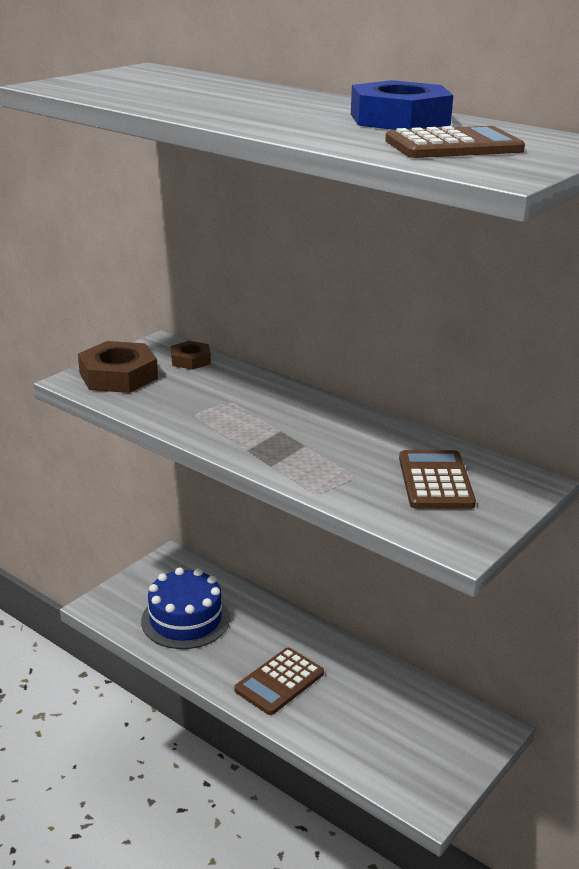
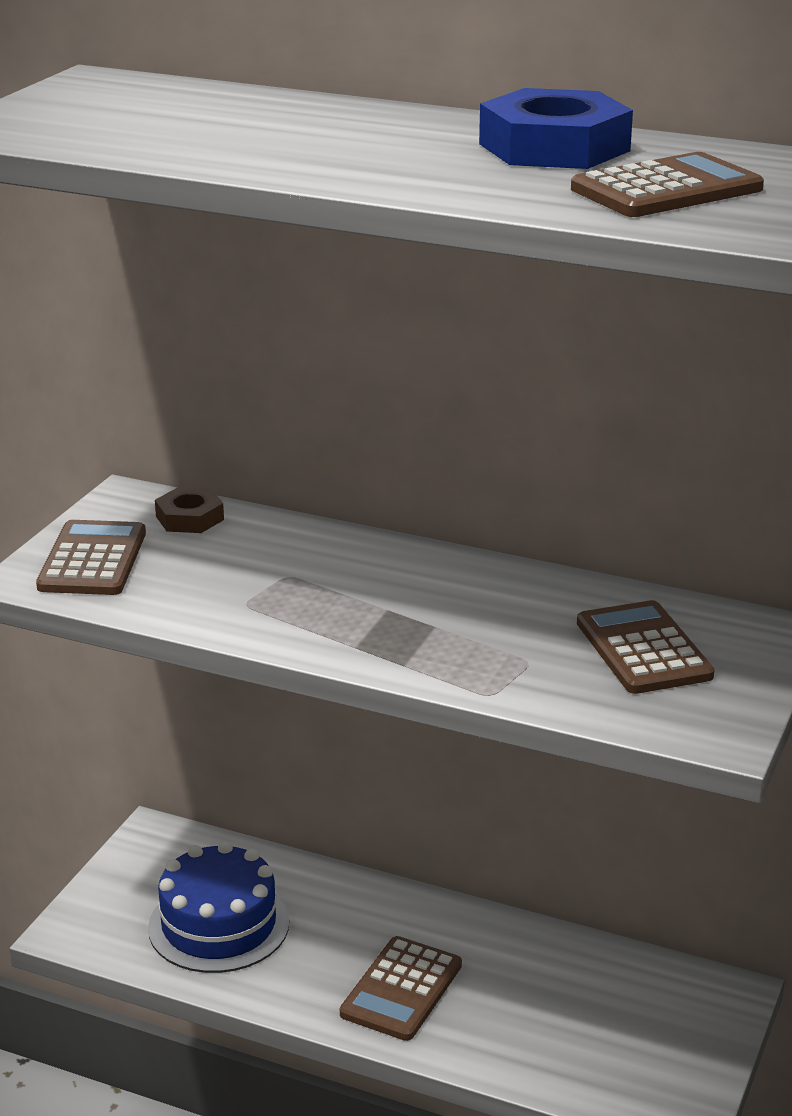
camera: 15 degrees left, 0 degrees up
brown nut [78,341,158,393] -> brown calculator [36,520,146,595]

